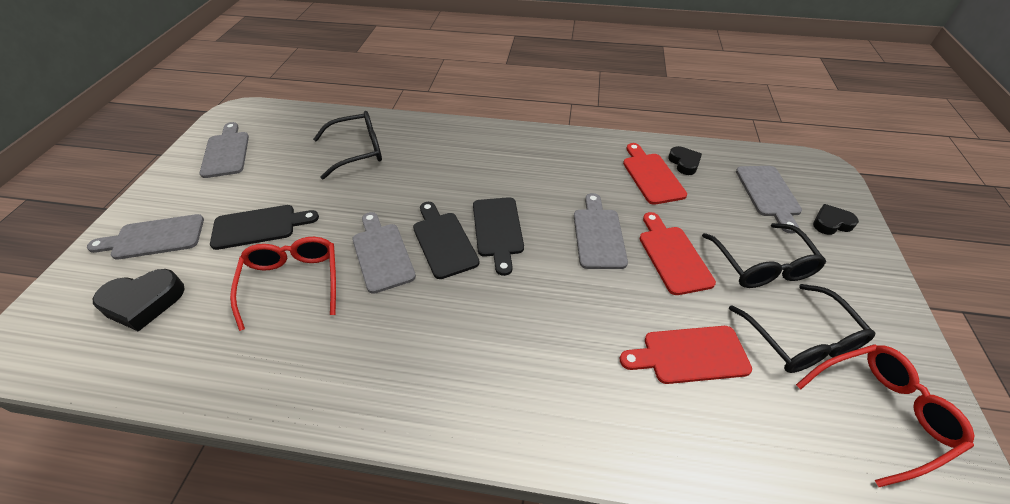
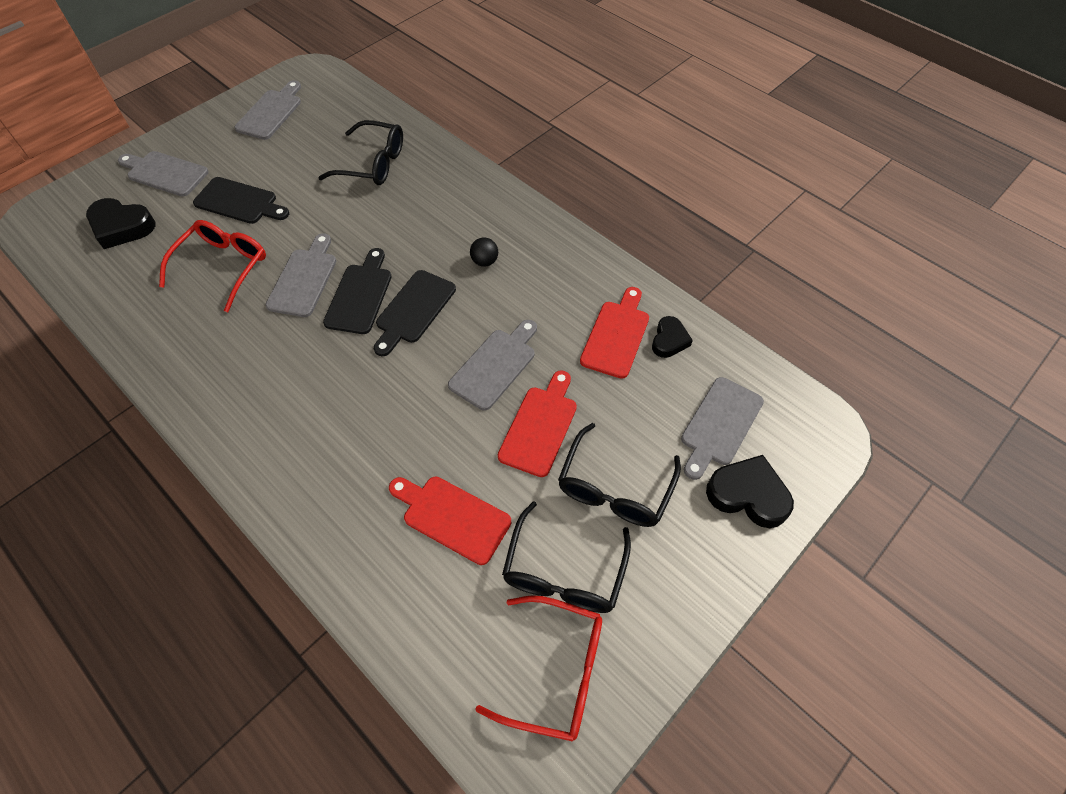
camera: 35 degrees right, 10 degrees up
black heart [813,204,859,235] -> black heart [706,455,794,528], size x1.59
none -> black ball [470,238,498,267]

